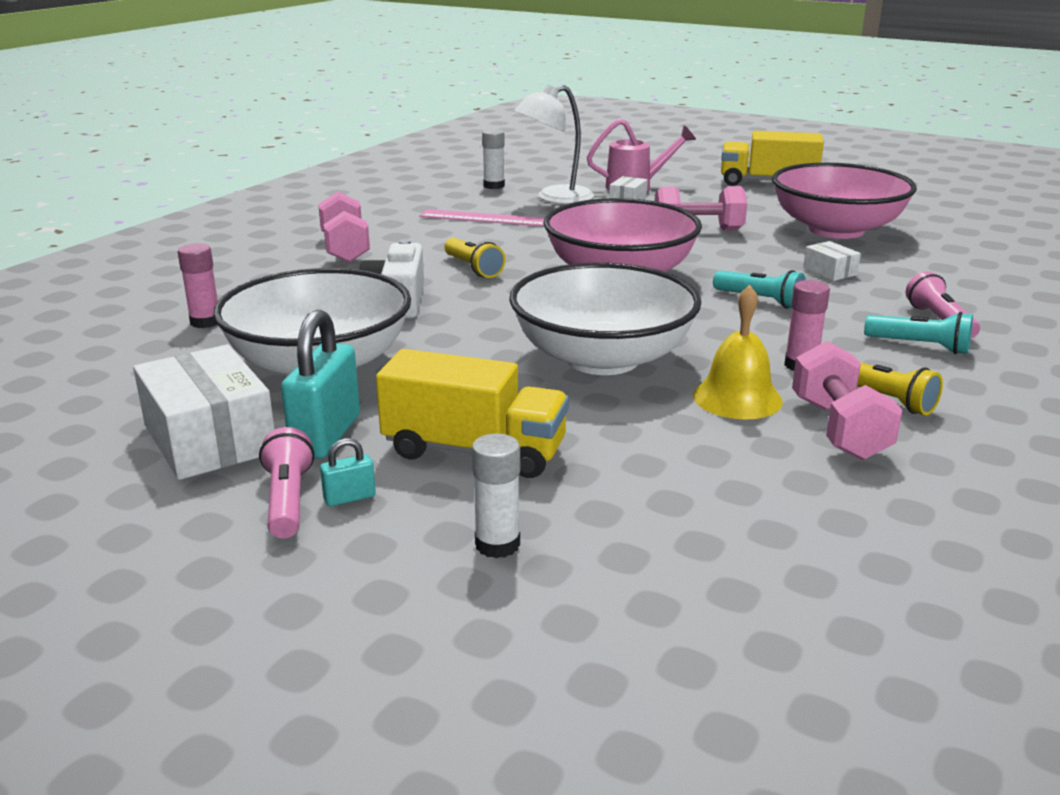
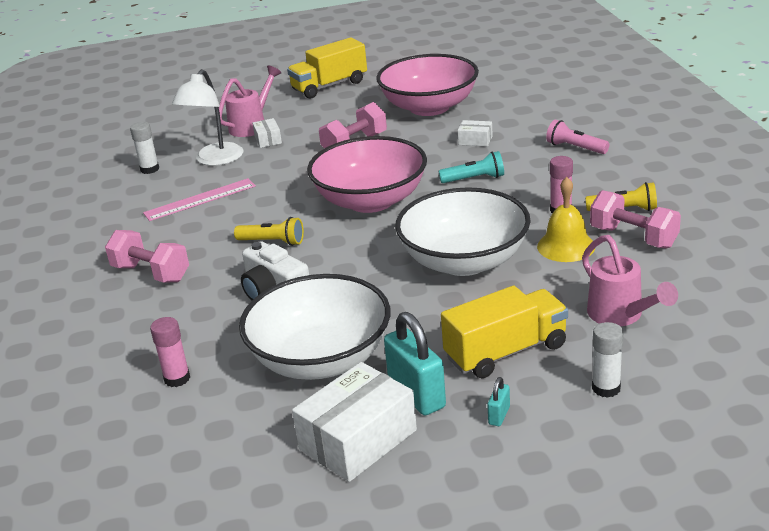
camera: 40 degrees left, 5 degrees up
white box [133,345,275,480] -> white box turned 60 degrees counterclockwise [292,362,417,482]
pink flashlight [259,427,314,538] -> none
turquoise flashlight [864,312,973,354] -> none
none -> pink watering can [582,235,678,327]

